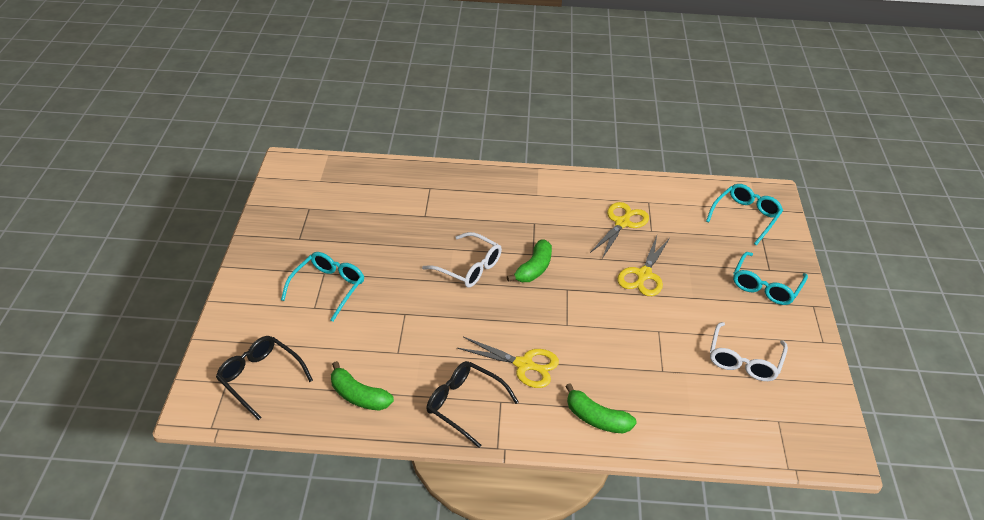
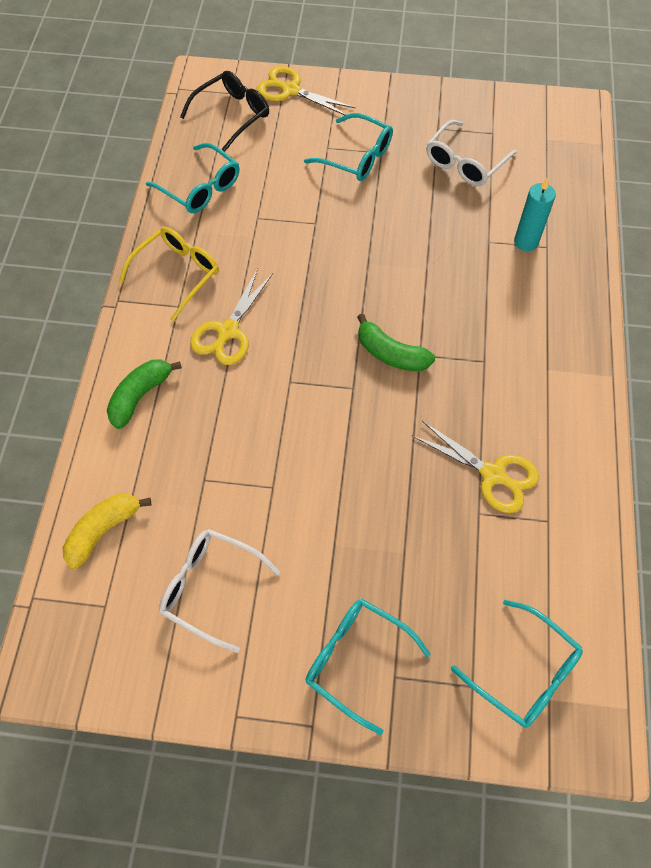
camera: 95 degrees right, 20 degrees up
green banana [331,361,394,411] -> turquoise glasses [146,143,239,213]
white glasses [422,232,502,288] -> white glasses moved to [426,120,517,186]
black glasses [426,361,519,448] -> yellow glasses [118,227,219,322]
yellow scissors [617,236,670,296] -> yellow scissors moved to [256,66,356,115]
none -> yellow banana [63,493,151,570]
none -> turquoise candle [514,178,556,251]

